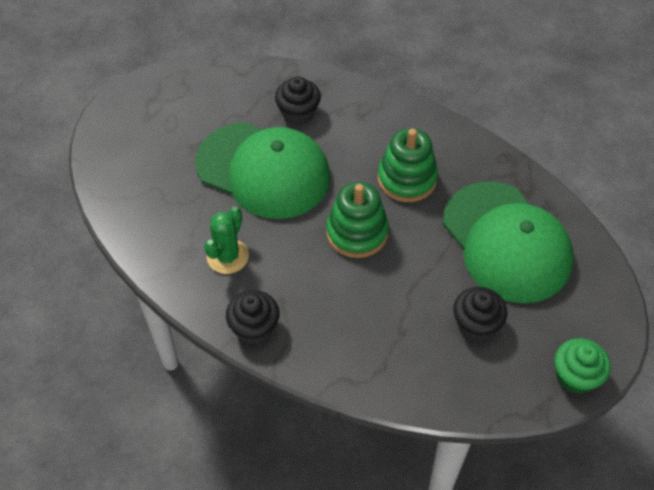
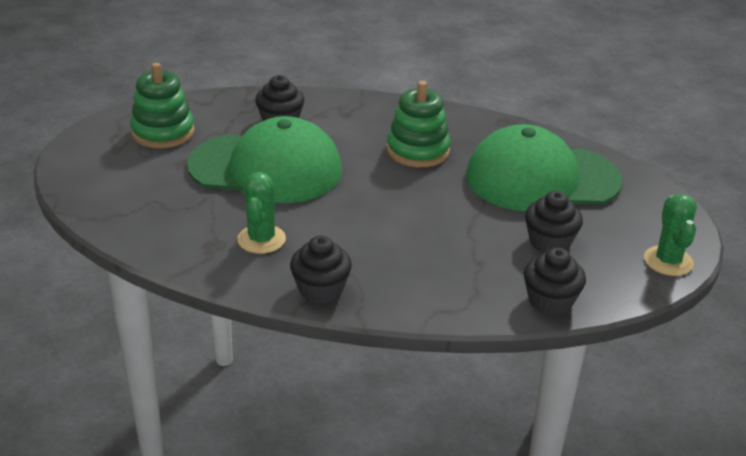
camera: 20 degrees left, 20 degrees down
green stacking toy [326,182,389,258] -> green stacking toy moved to [130,63,195,148]
green cap [443,182,573,303] -> green cap turned 135 degrees clockwise [466,124,623,211]
green cupcake [554,338,611,394] -> green cactus [644,194,697,276]
none -> black cupcake [524,247,586,315]

